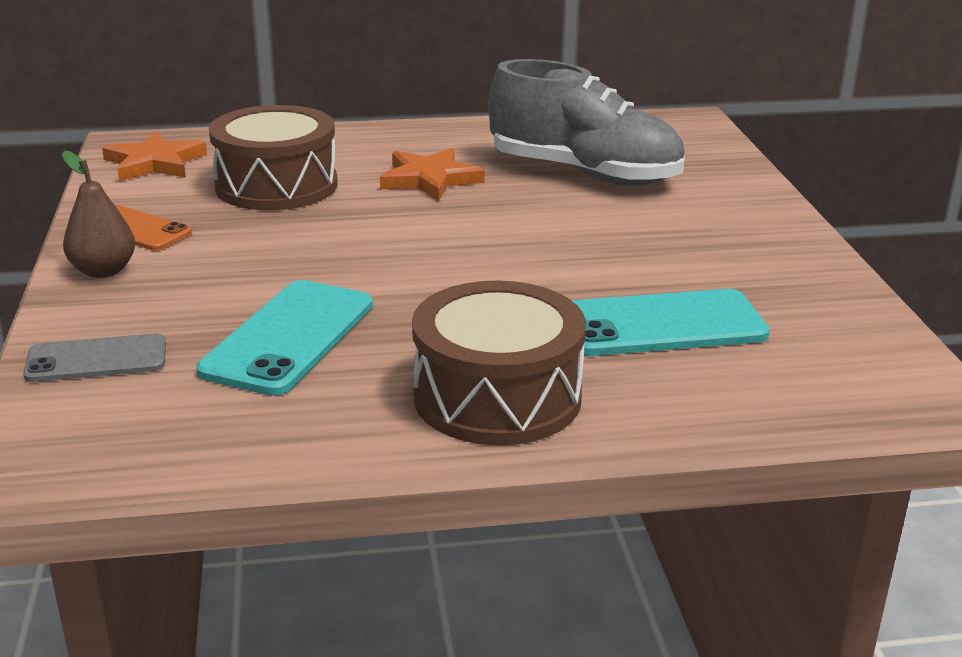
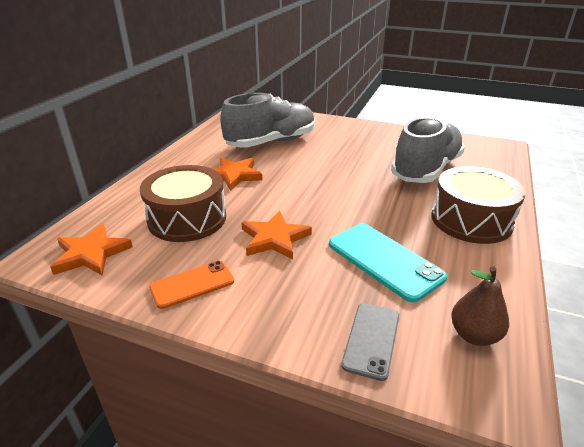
camera: 60 degrees left, 5 degrees up
brown pear [62,151,135,278] -> brown pear moved to [451,266,509,346]
turquoise phone [571,289,770,356] -> grey shoe [391,117,465,183]
none -> orange star [241,211,312,260]

